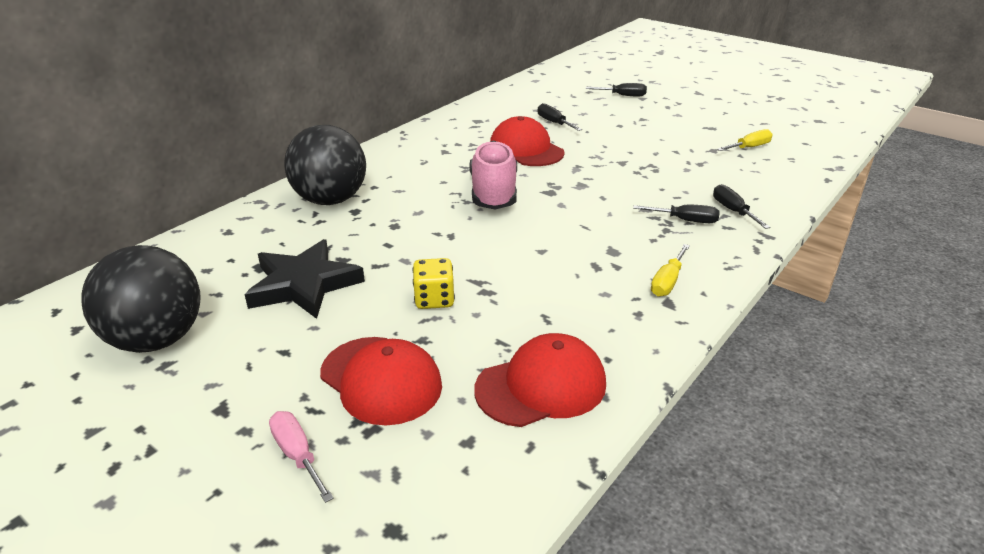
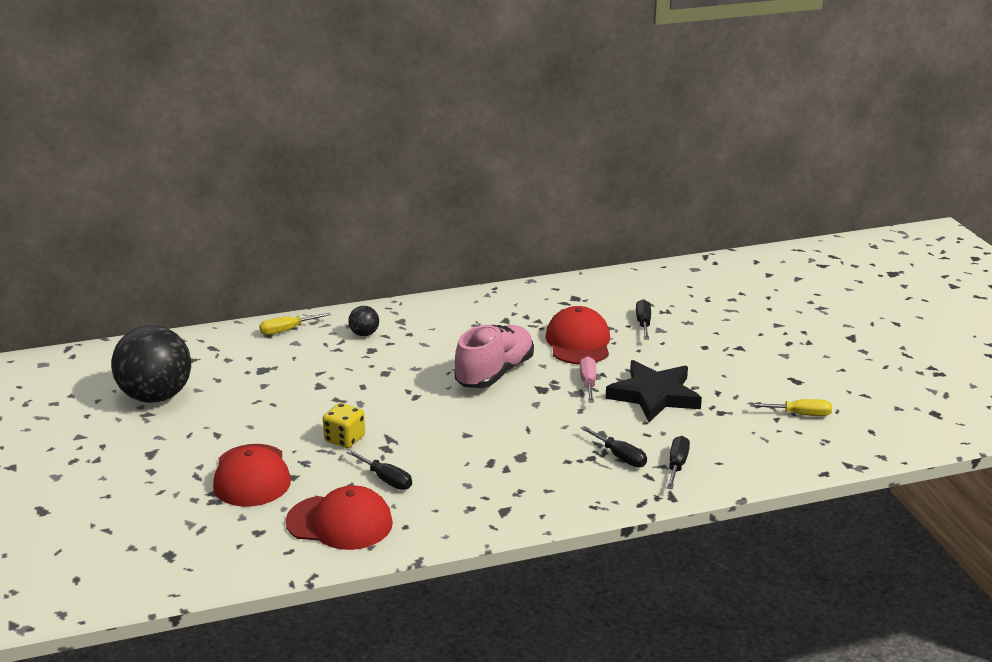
camera: 35 degrees right, 5 degrees down
black star [244,239,365,319] -> black star moved to [605,360,702,422]
pink screwdriver [269,411,334,503] -> pink screwdriver moved to [580,356,596,403]
black ball [284,125,366,205] -> black ball [348,306,379,336], size x0.43
black screwdriver [586,83,647,97] -> black screwdriver moved to [346,450,412,490]
yellow screwdriver [651,244,690,297] -> yellow screwdriver moved to [259,312,331,335]

